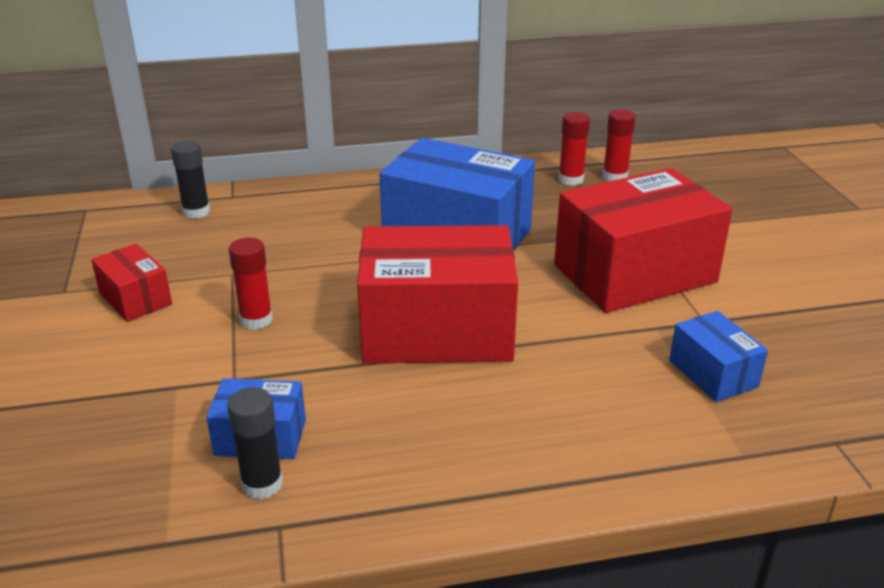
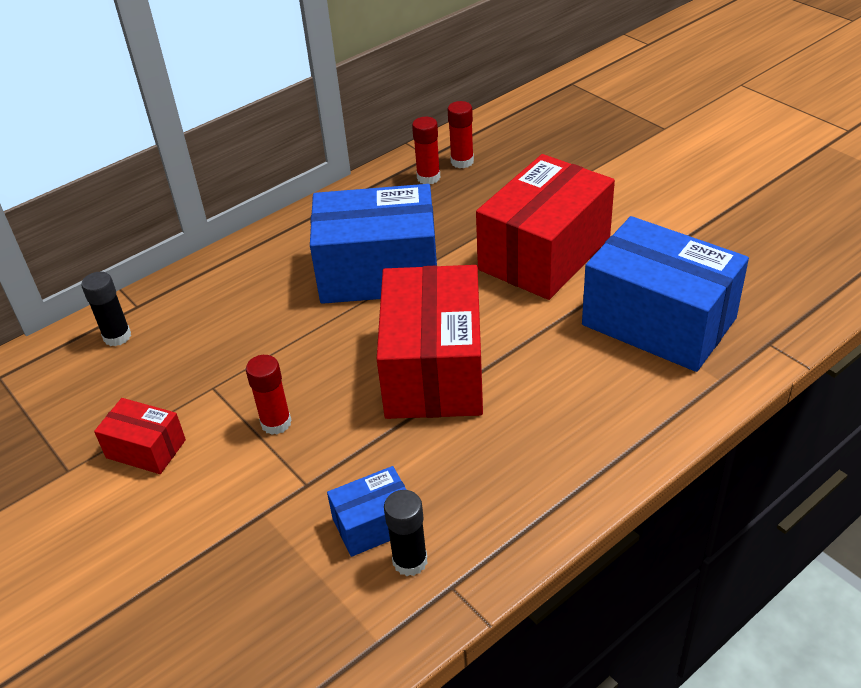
camera: 25 degrees left, 10 degrees up
red box [357,225,518,364] -> red box turned 60 degrees counterclockwise [377,265,483,419]
blue box [669,311,768,402] -> blue box [582,216,749,372], size x2.10

